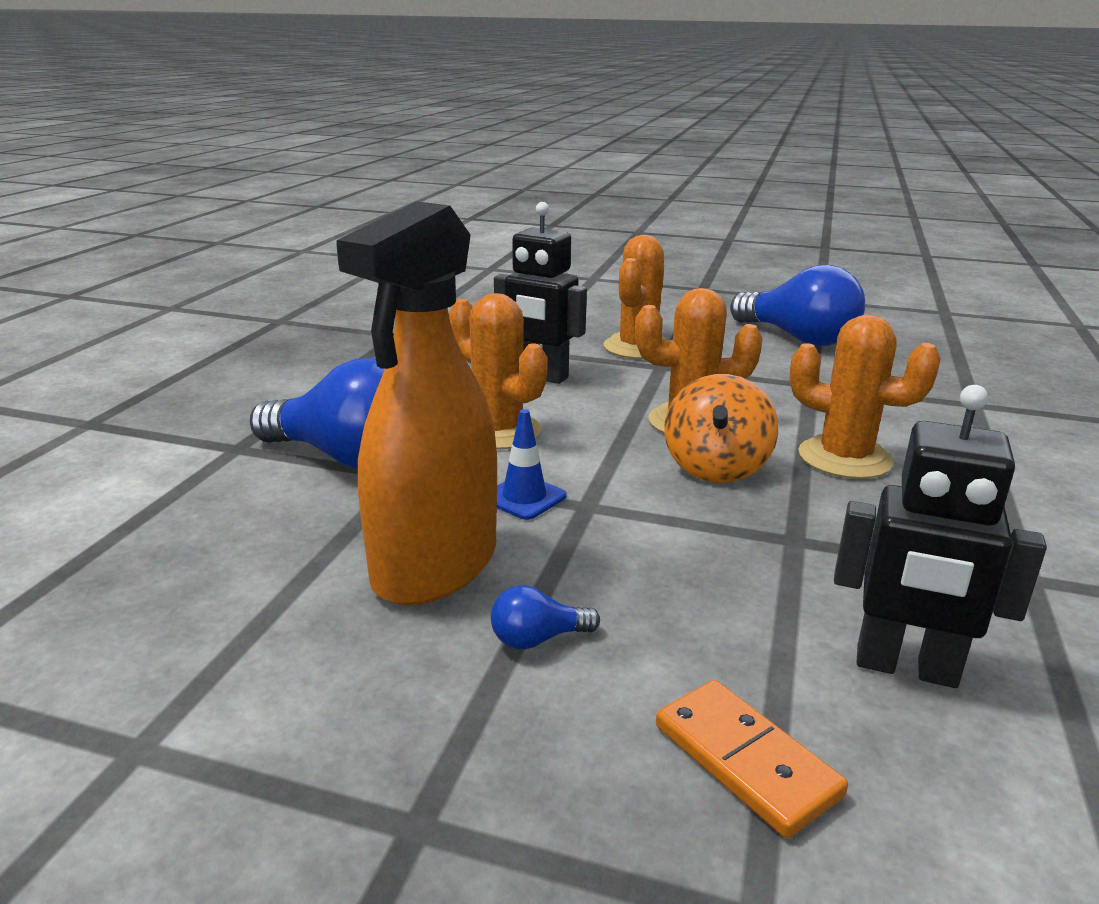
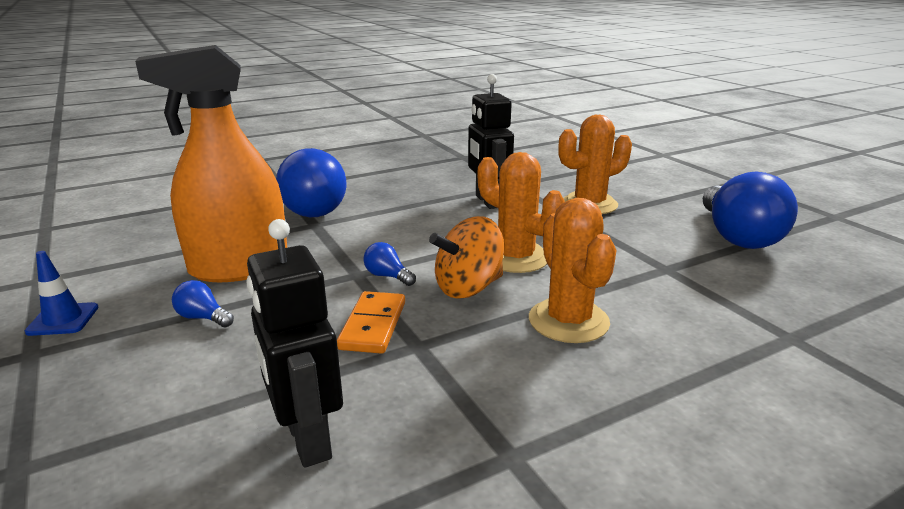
camera: 45 degrees right, 0 degrees up
orange cactus [449,293,548,449] -> none
blue traffic cone [497,409,567,520] -> blue traffic cone moved to [25,251,98,336]
orange domino [656,680,848,838] -> orange domino moved to [337,291,405,354]
none -> blue light bulb [363,242,416,286]

